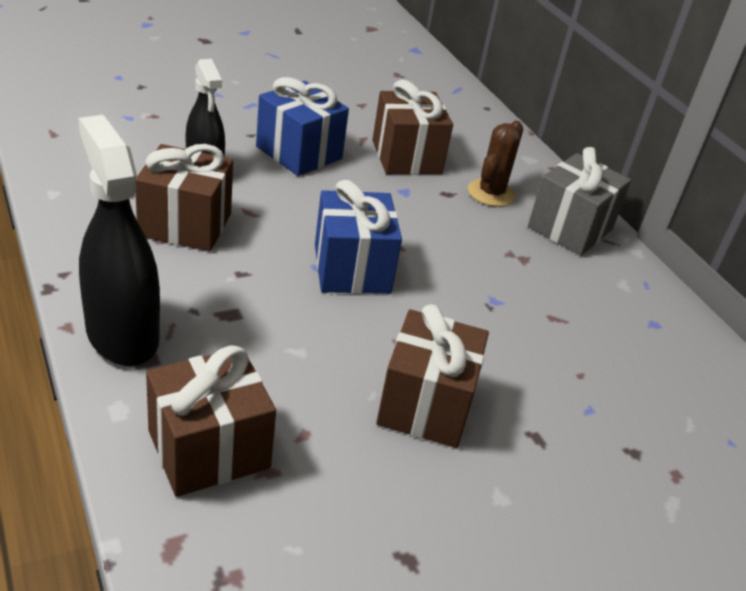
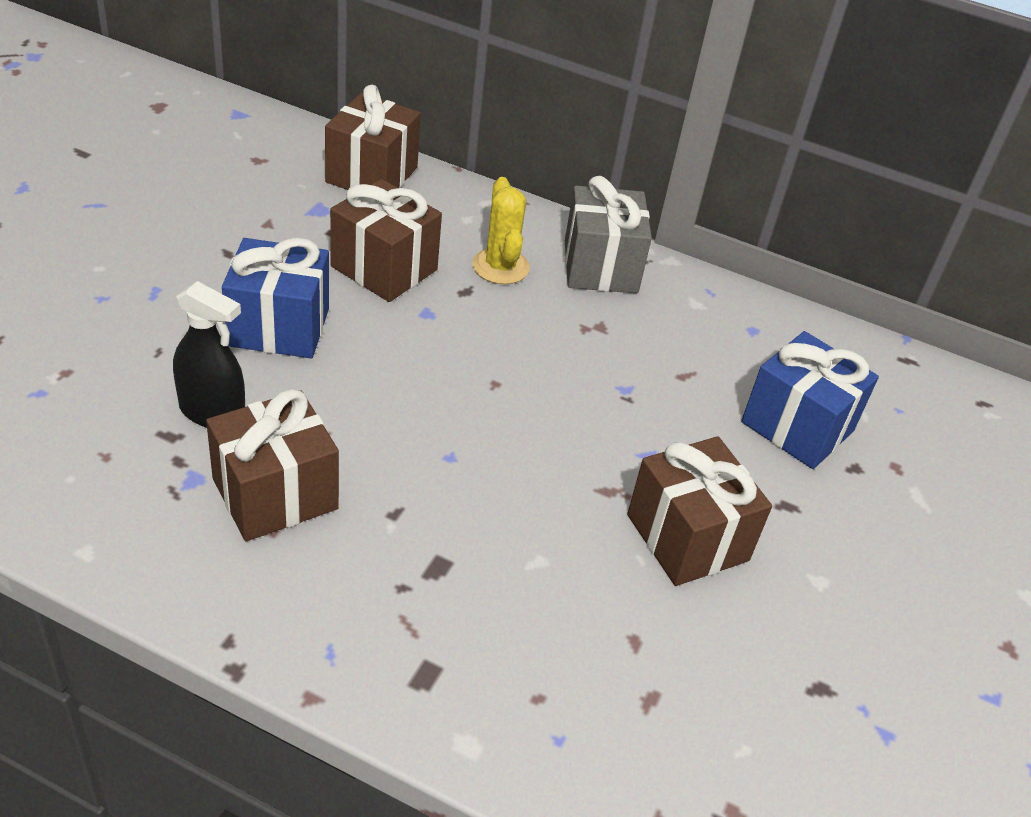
camera: 40 degrees left, 5 degrees up
black spray bottle [79,115,160,366] -> none
brown gift [146,345,276,497] -> brown gift moved to [325,85,421,190]
blue gift [315,180,402,294] -> blue gift moved to [741,331,879,469]
brown cactus [468,121,523,207] -> yellow cactus [472,177,530,284]

